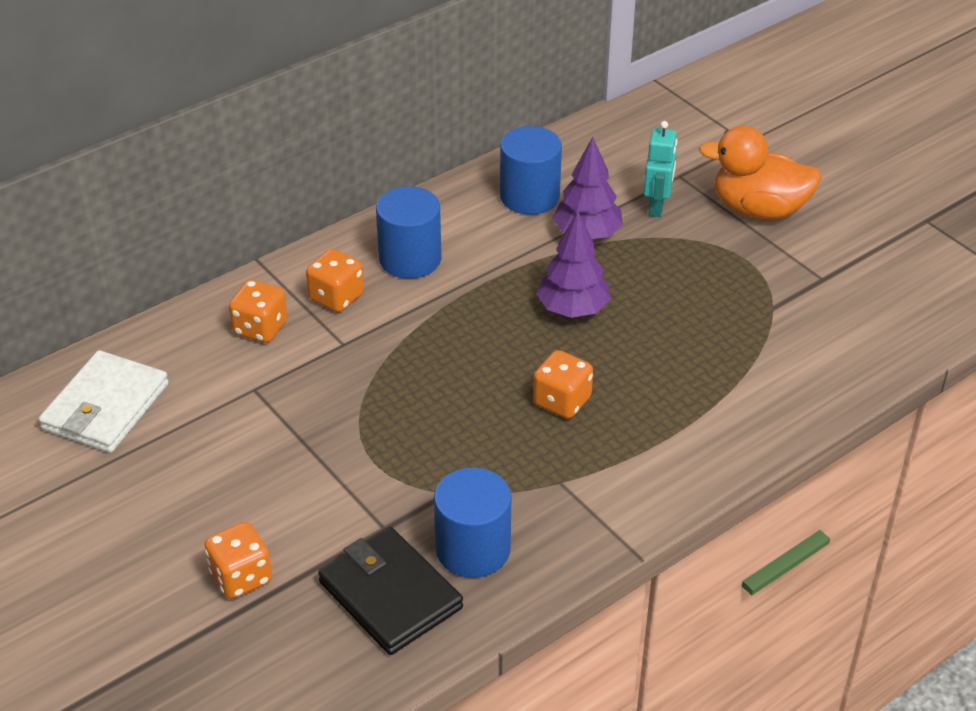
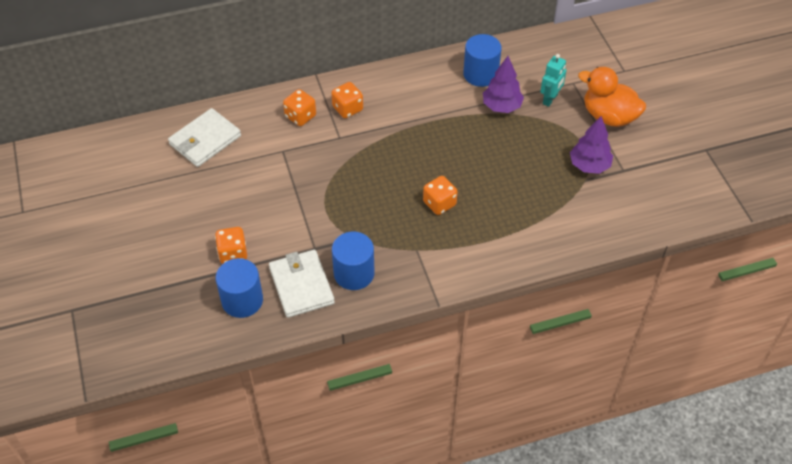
camera: 20 degrees right, 10 degrees up
black wallet [318,527,463,655] -> white wallet [269,250,335,318]
blue cylinder [376,186,441,279] -> blue cylinder moved to [216,258,263,318]
purple tree [537,211,611,318] -> purple tree moved to [570,116,613,174]

